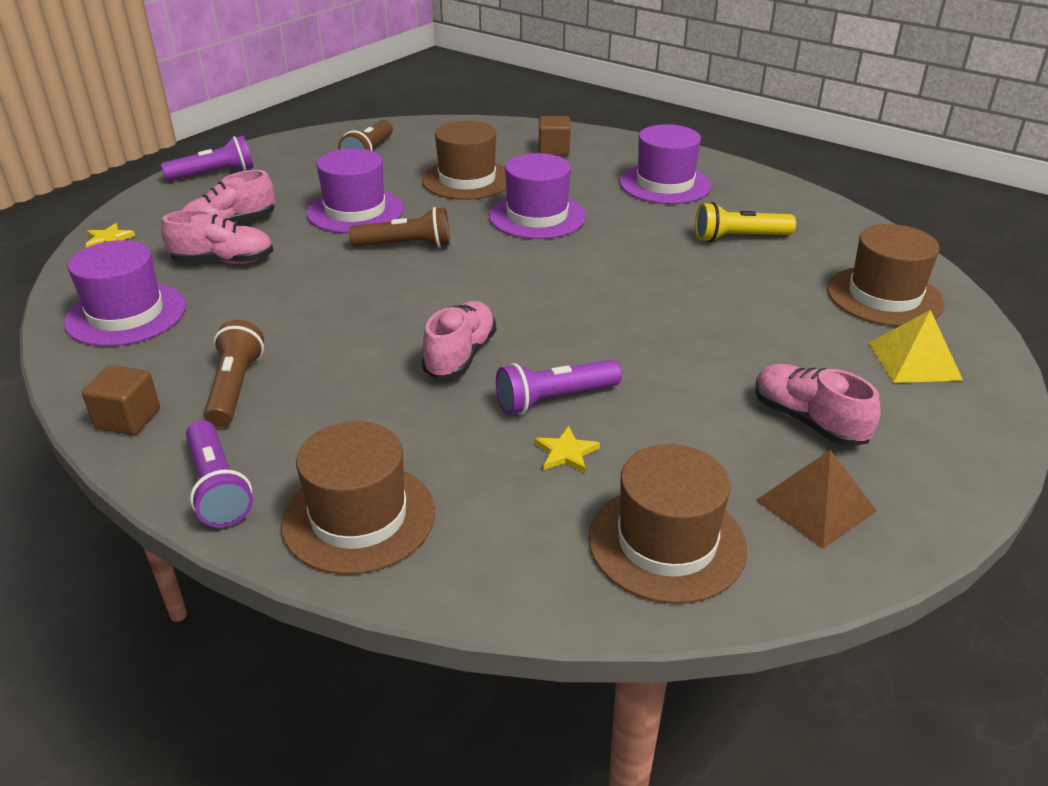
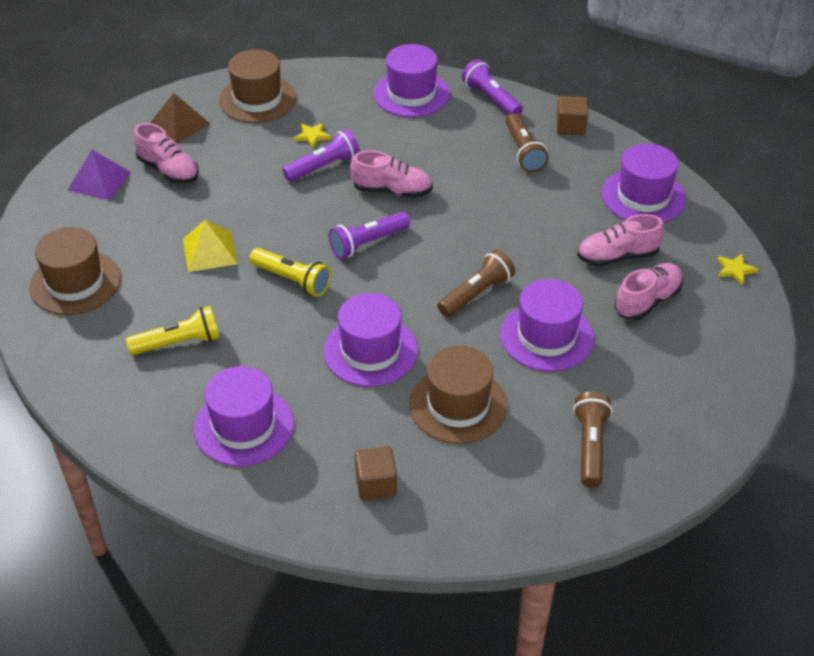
camera: 170 degrees right, 10 degrees up
purple flashlight [161,136,254,181] -> purple flashlight moved to [329,212,410,259]
brown hat [281,421,435,575] -> purple hat [374,44,450,117]
brown flashlight [349,207,450,247] -> brown flashlight turned 150 degrees clockwise [437,250,515,317]
pink shoe [422,301,496,379] -> pink shoe turned 90 degrees counterclockwise [350,150,433,198]
yellow pyramid [869,310,963,383] -> yellow pyramid moved to [183,220,238,272]
none -> purple pyramid [68,149,131,201]
none -> yellow flashlight [249,248,331,297]

